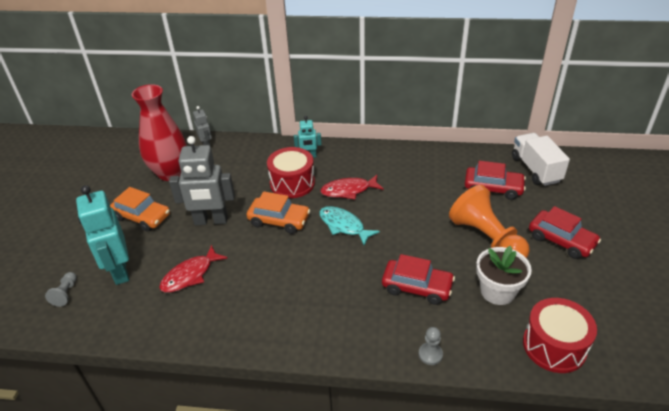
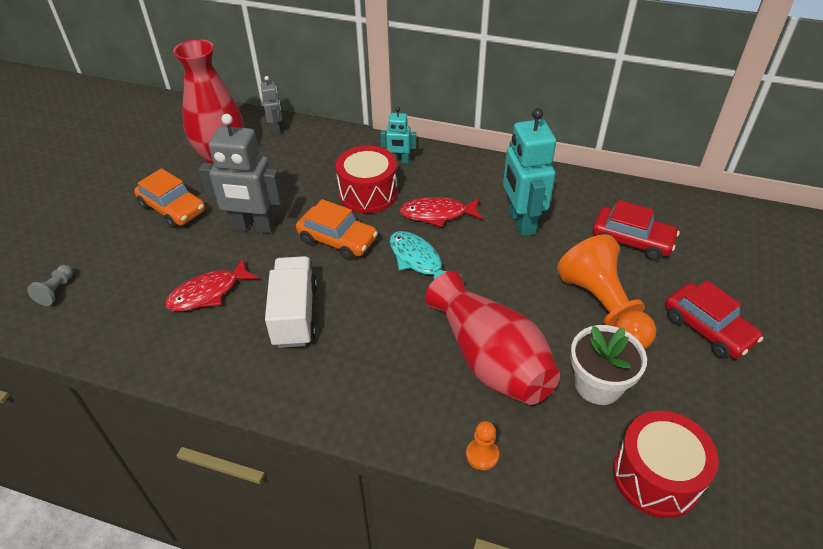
camera: 10 degrees right, 5 degrees up
turquoise robot [76,185,129,285] -> turquoise robot moved to [503,108,556,236]
red car [382,254,455,305] -> red vase [425,271,560,405]
grey pawn [418,327,443,365] -> orange pawn [466,421,499,470]
white truck [512,133,570,186] -> white truck moved to [265,256,317,348]

